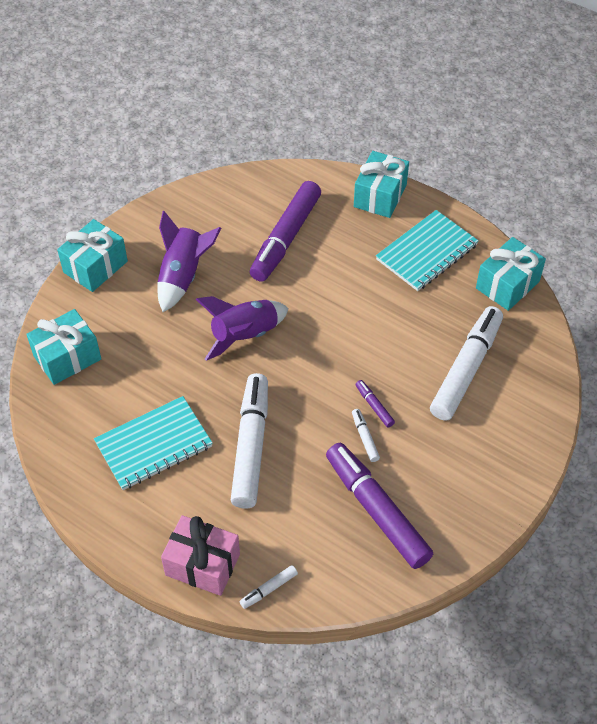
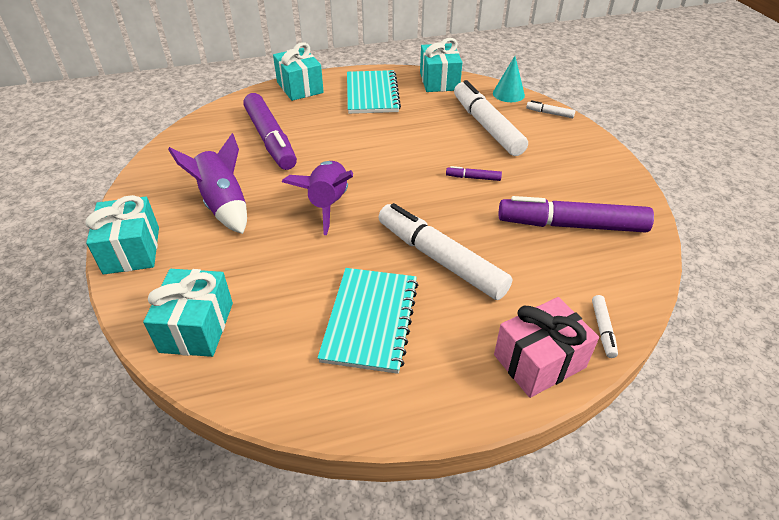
camera: 50 degrees left, 10 degrees down
white marker [352,409,380,462] -> white marker moved to [526,100,575,118]
none -> turquoise cone [493,56,525,102]

